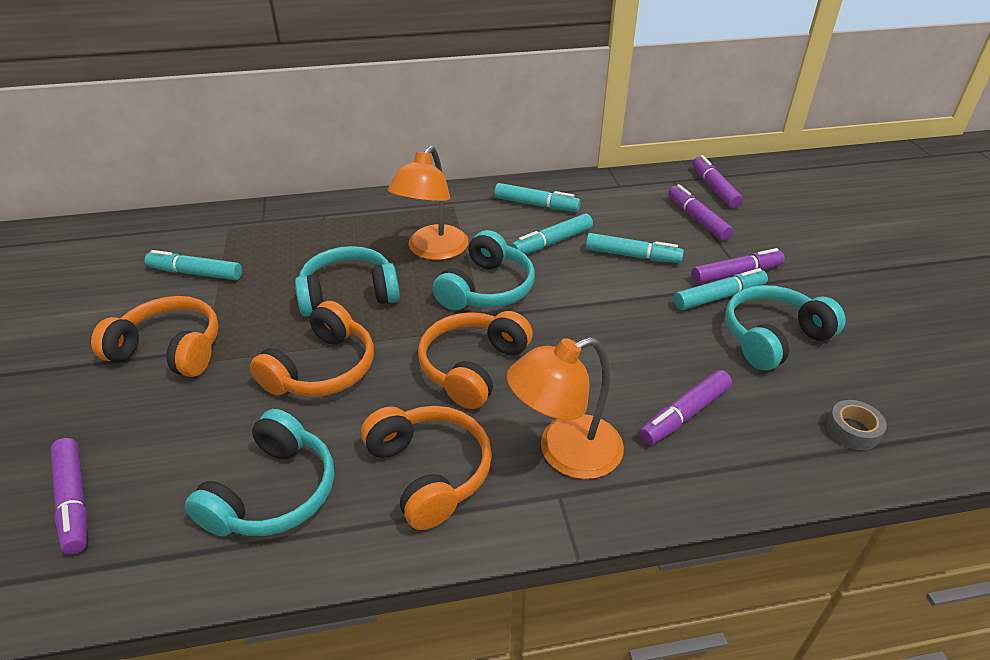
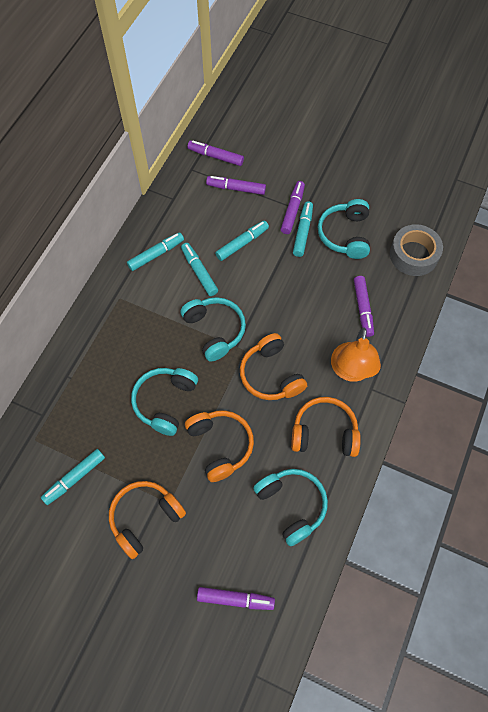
camera: 55 degrees left, 25 degrees up
orange lamp [388,146,468,260] -> none
turquoise marker [511,214,593,254] -> turquoise marker turned 150 degrees clockwise [181,243,218,296]
grey tape [827,400,887,450] -> grey tape [390,224,443,276], size x1.96

